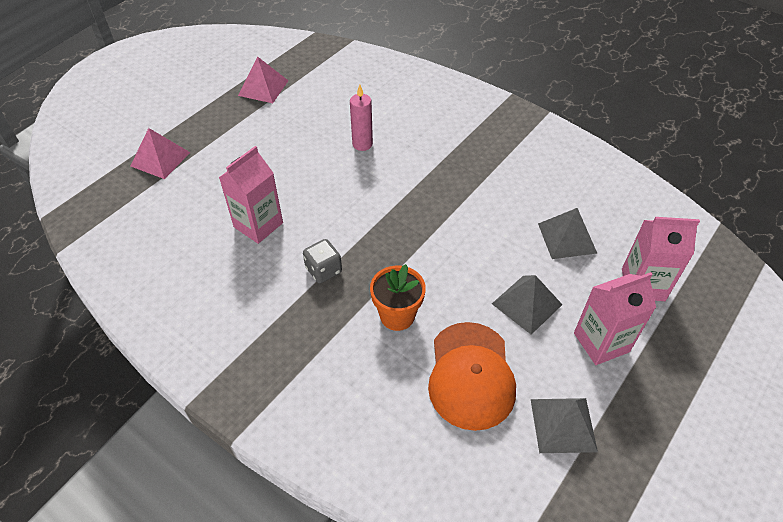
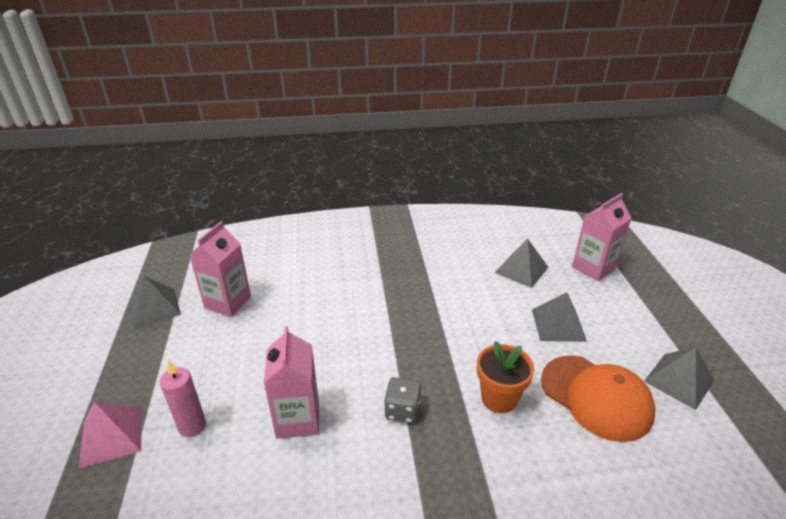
camera: 45 degrees left, 15 degrees down
pink pyramid [238,56,288,103] -> grey pyramid [130,275,181,329]
pink candle [350,85,373,151] -> pink candle moved to [160,360,206,437]
pink carton [574,272,656,365] -> pink carton moved to [189,221,251,317]

